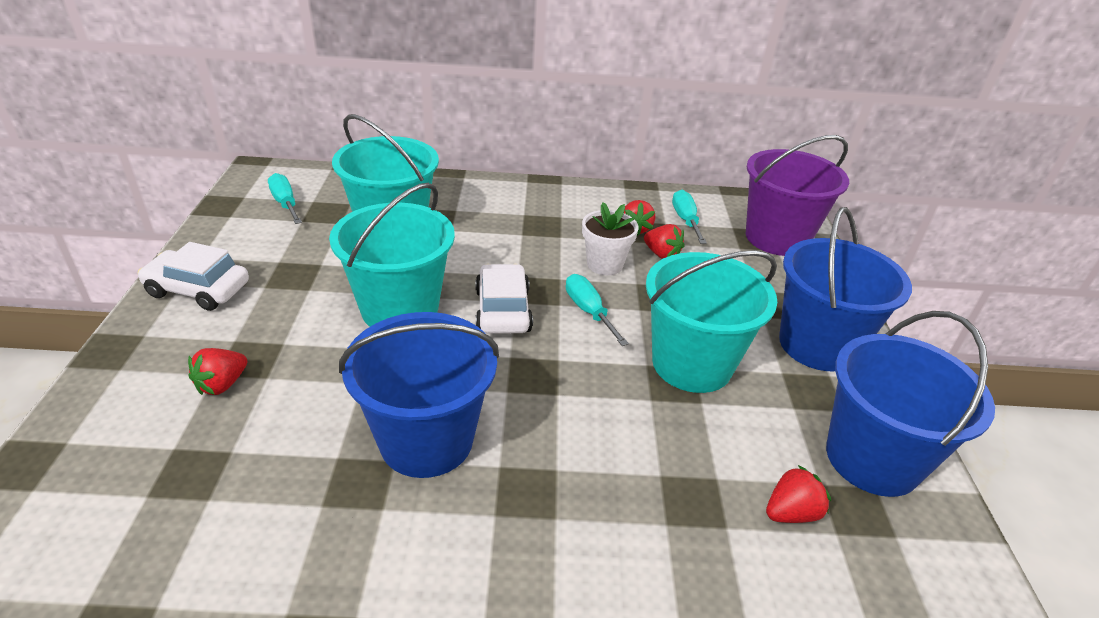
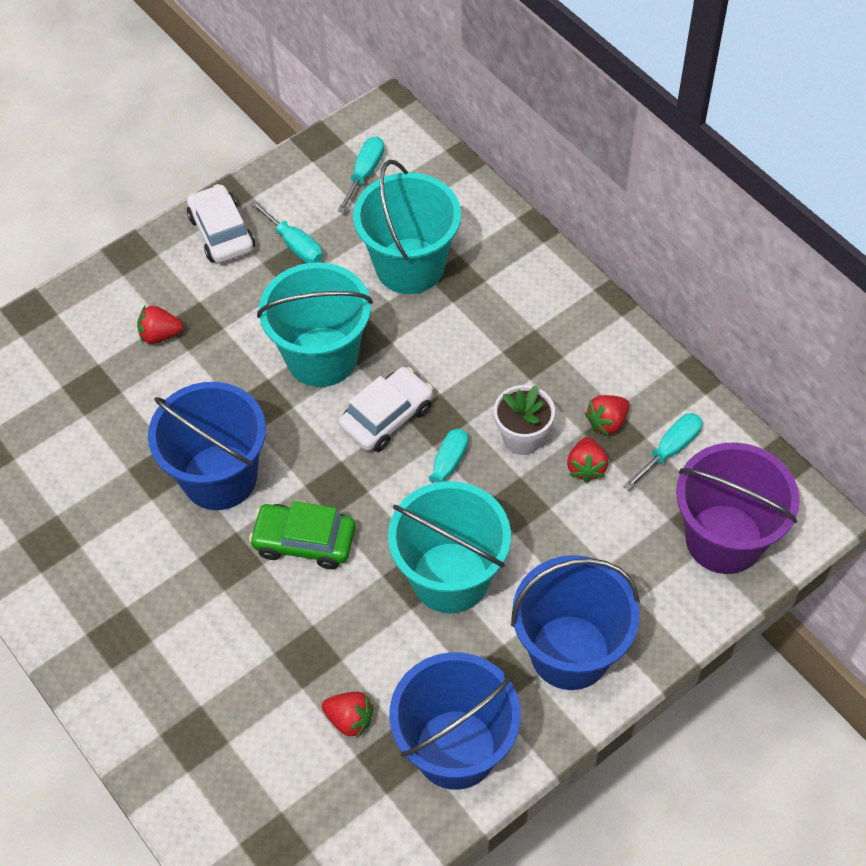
camera: 55 degrees right, 20 degrees up
none -> green car [249,501,355,569]
none -> turquoise screwdriver [250,200,323,263]

